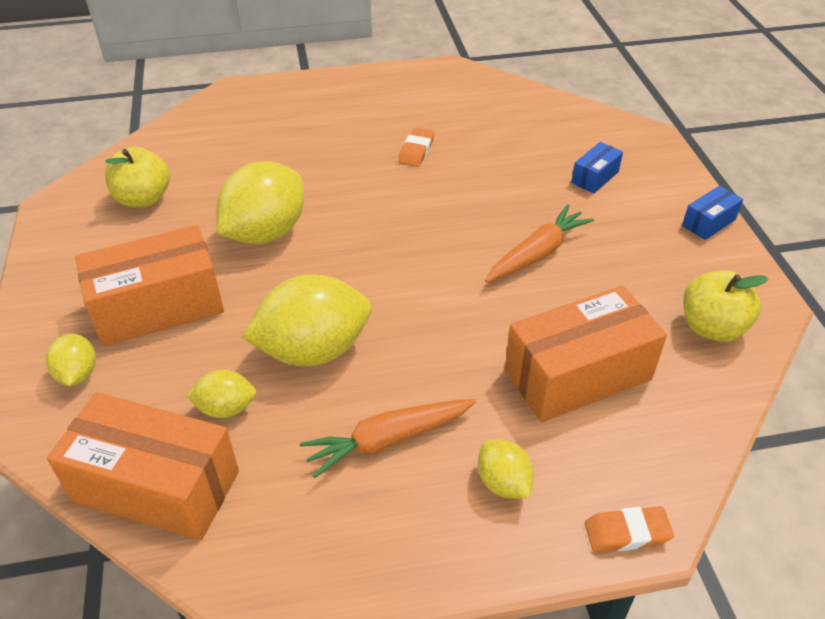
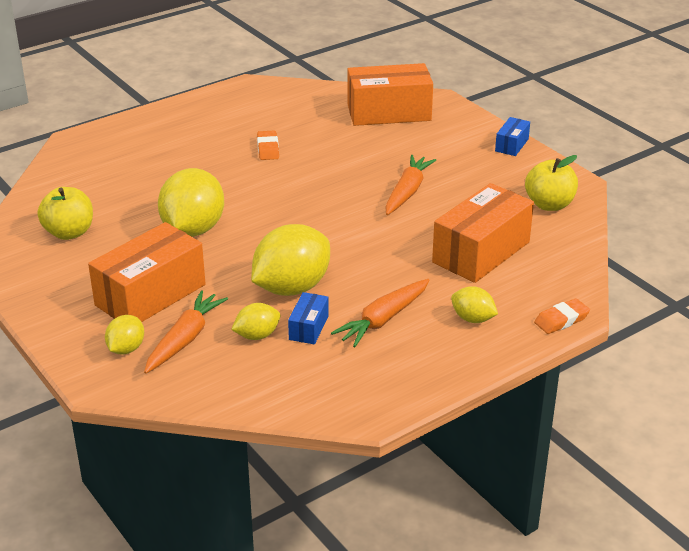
camera: 25 degrees left, 10 degrees down
yellow lemon [46,334,96,386] -> yellow lemon turned 60 degrees clockwise [105,315,144,355]
orange box [47,392,239,540] -> orange box moved to [347,63,433,126]
blue box [571,142,623,193] -> blue box moved to [288,292,329,345]
none -> orange carrot [144,290,228,374]

